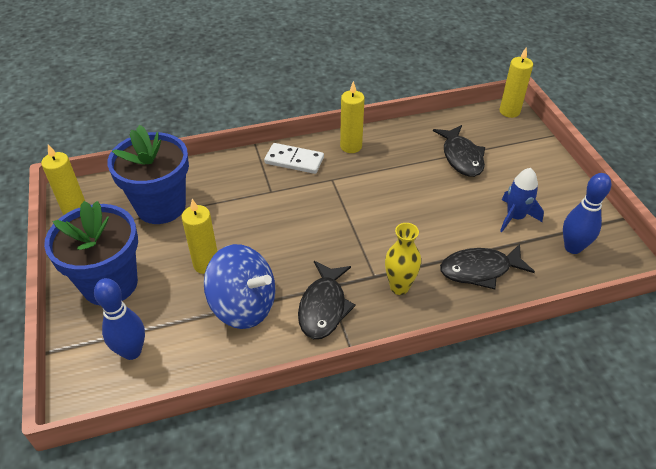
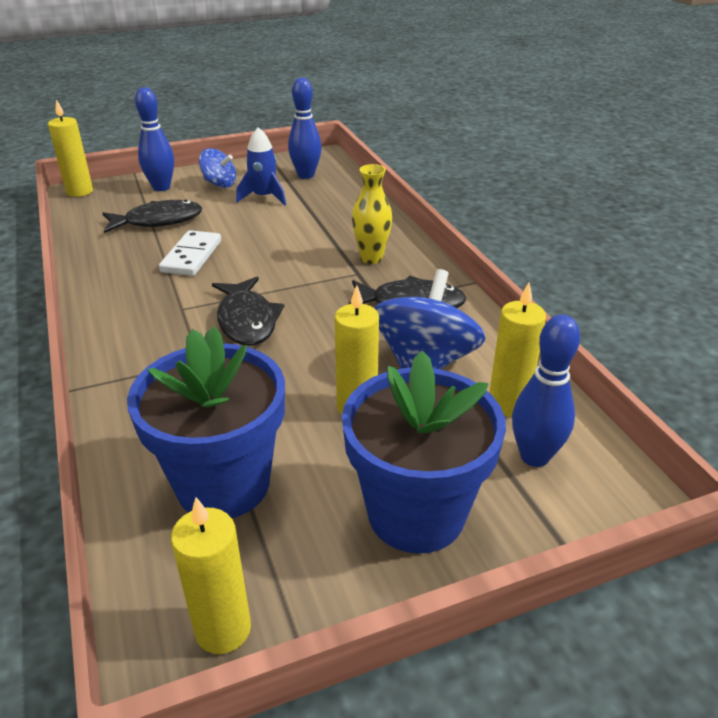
camera: 95 degrees left, 10 degrees down
white domino [264,143,324,174] -> white domino moved to [159,230,221,276]
yellow candle [340,81,365,153] -> yellow candle moved to [489,282,546,417]
black fish [440,244,535,289] -> black fish moved to [212,277,284,346]
none -> blue bowling pin [135,87,174,191]
none -> blue spinning top [199,148,236,188]

